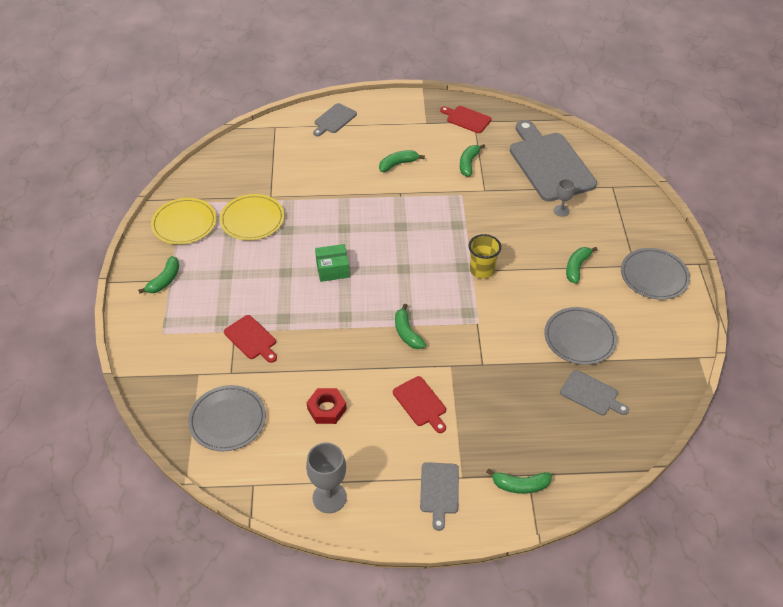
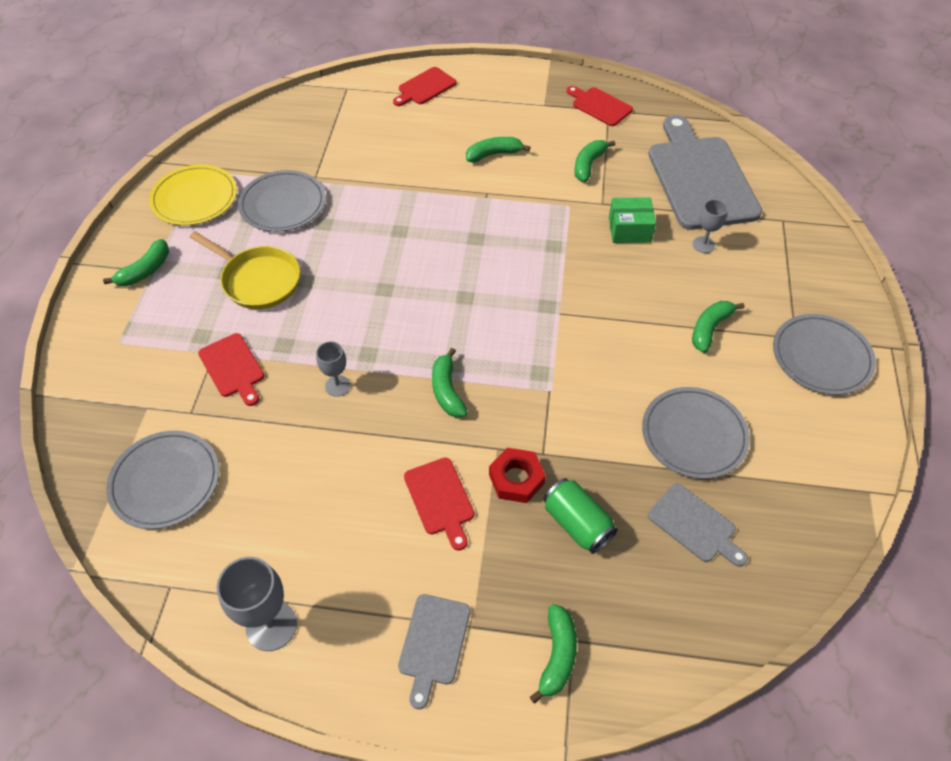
camera: 10 degrees right, 5 degrees up
yellow plate [219,194,284,240] -> grey plate [238,170,326,232]
red nut [306,388,347,424] -> red nut moved to [489,448,546,503]
grey cutting board [313,103,357,136] -> red cutting board [393,67,457,106]
green box [315,244,350,282] -> green box moved to [609,197,656,243]
yellow cup [469,234,501,279] -> none
green banana [487,469,552,494] -> green banana turned 90 degrees counterclockwise [530,604,577,704]
none -> yellow pan [190,231,300,309]
none -> grey goblet [316,341,350,397]
none -> green can [543,478,617,554]

